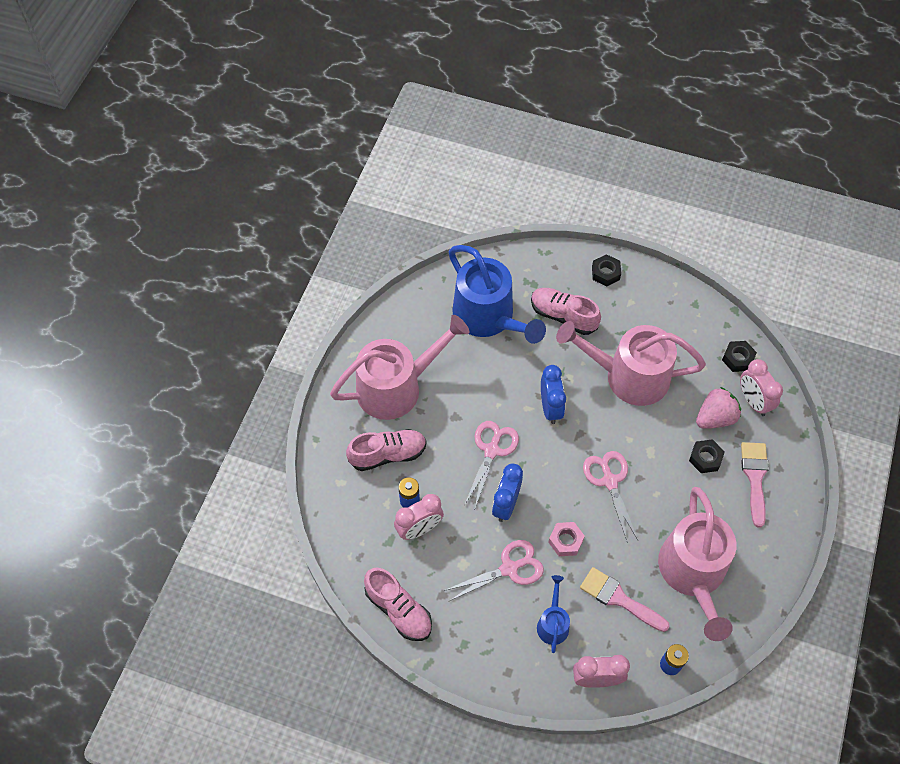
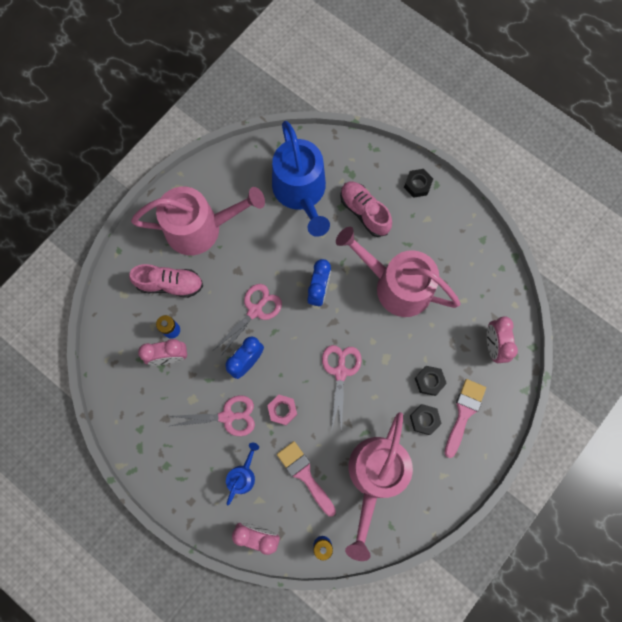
camera: 20 degrees right, 15 degrees up
pink shoe [364,568,432,641] -> none
pink strawberry [696,387,741,429] -> none
black nut [722,341,757,372] -> black nut moved to [410,404,442,435]

